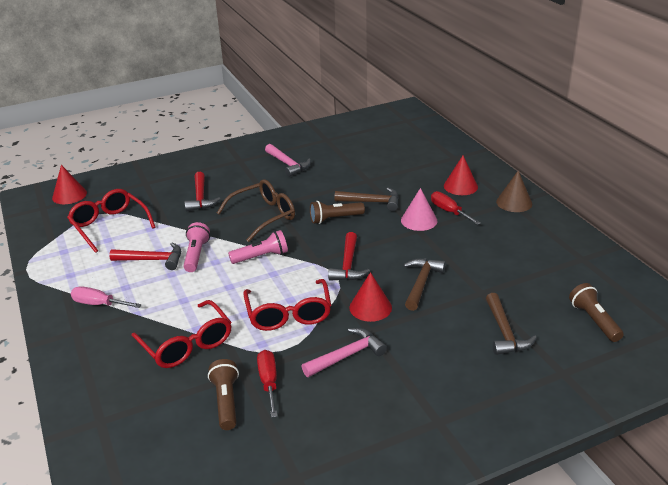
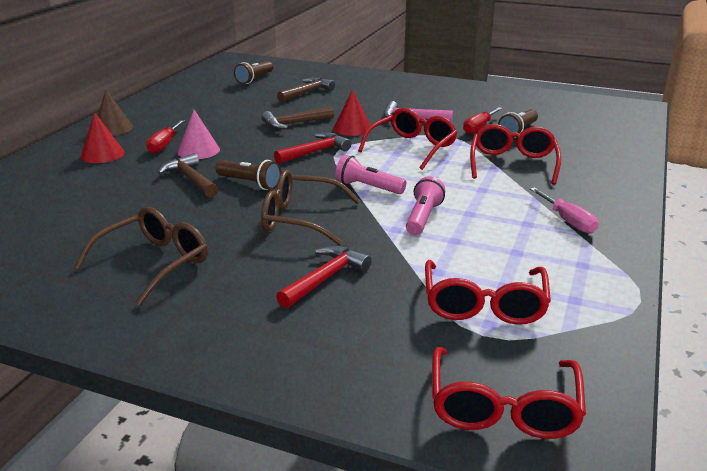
camera: 135 degrees left, 5 degrees down
red cone [52,165,87,204] -> red glasses [432,347,586,439]
red hammer [109,242,181,270] -> none
pink flashlight [183,222,210,272] -> pink flashlight turned 150 degrees clockwise [406,176,445,235]
pink hammer [265,144,311,177] -> brown glasses [74,207,208,306]

